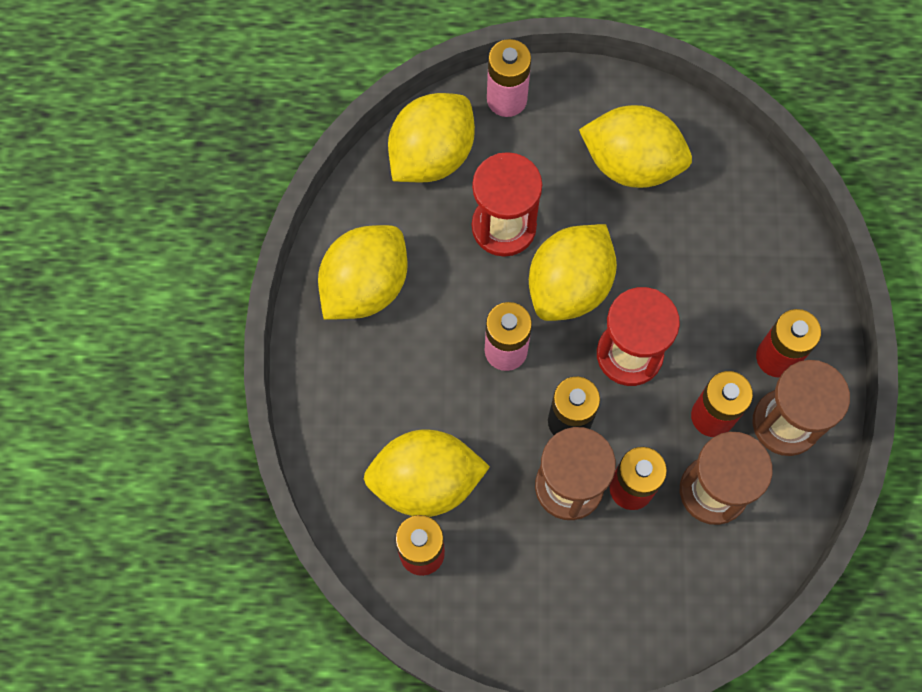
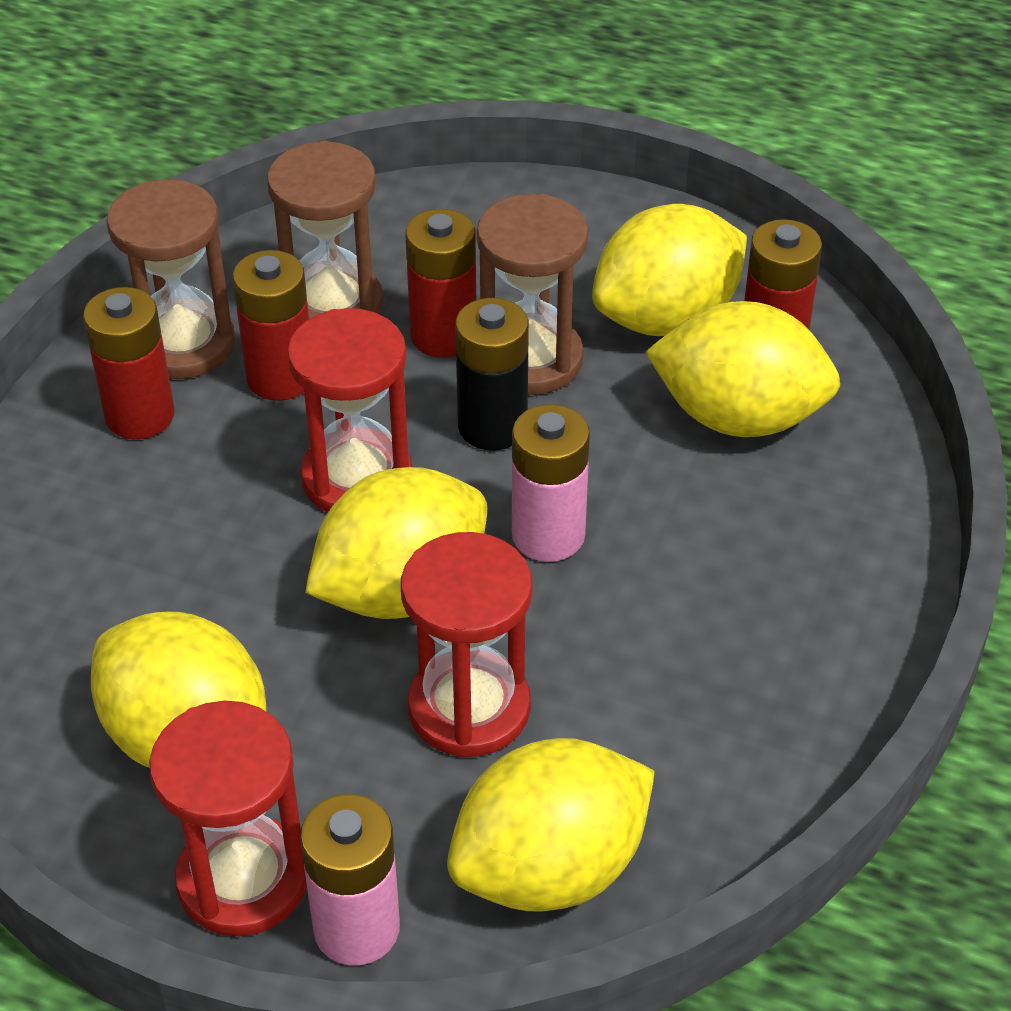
camera: 160 degrees left, 25 degrees down
yellow lemon [318,225,408,320] -> yellow lemon moved to [592,204,747,336]
none -> red hourglass [149,701,307,936]

